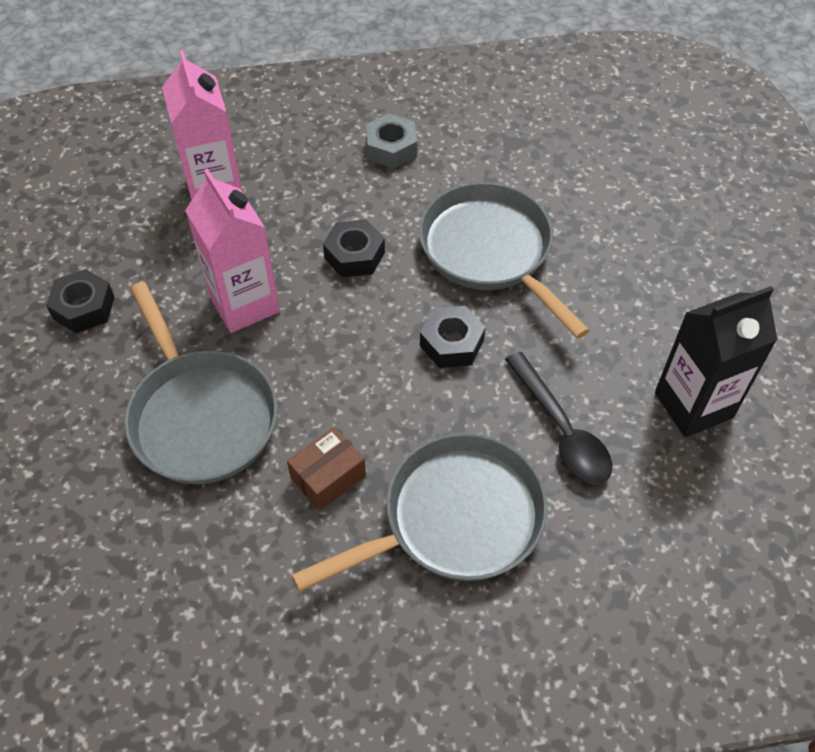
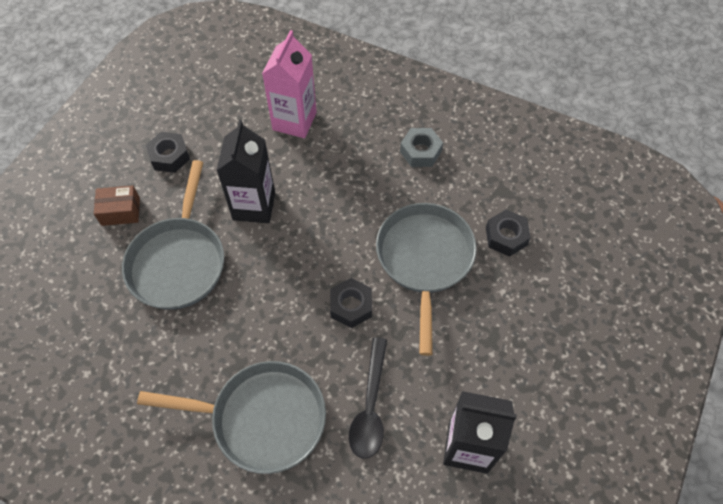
camera: 35 degrees right, 5 degrees up
pink carton [185,169,280,333] -> black carton [216,120,275,223]
brown box [287,427,366,510] -> brown box moved to [94,185,140,226]
black nut [323,219,385,277] -> black nut moved to [486,210,531,257]

